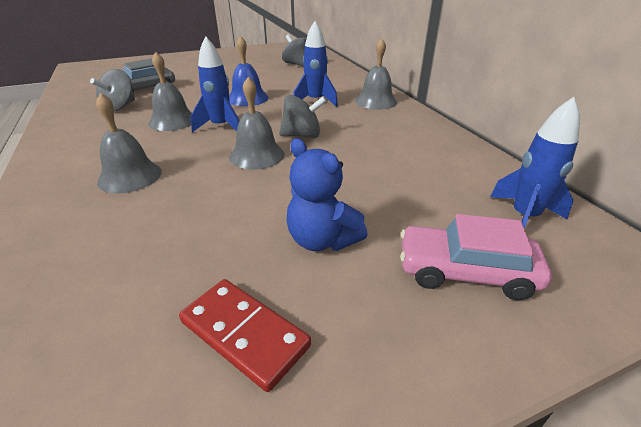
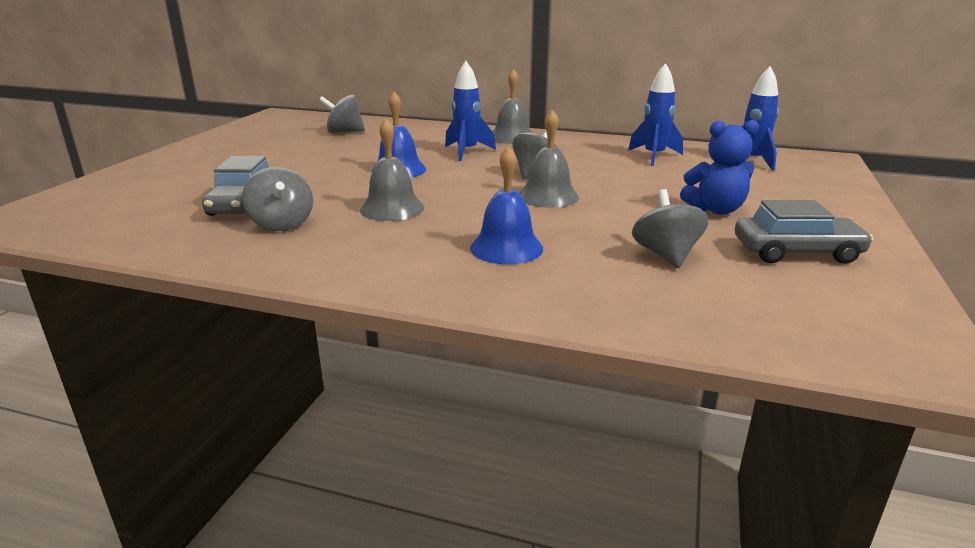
camera: 50 degrees left, 10 degrees down
grey bell [96,93,162,193] -> blue bell [470,146,543,264]
red domino [179,279,311,392] -> grey car [735,200,874,264]
blue rocket [191,37,239,132] -> blue rocket moved to [628,63,683,166]
pink car [400,214,552,300] -> none
none -> grey spinning top [632,189,709,268]

